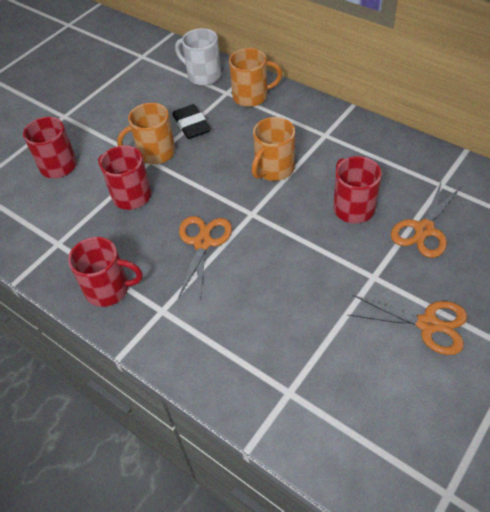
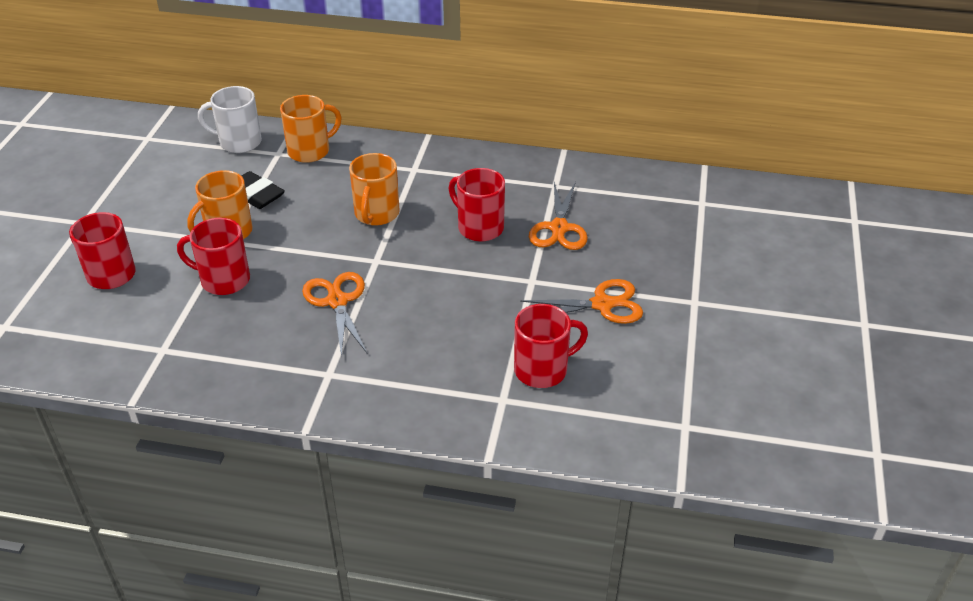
camera: 30 degrees left, 10 degrees down
red mug [68,237,143,307] -> red mug moved to [514,304,588,388]

